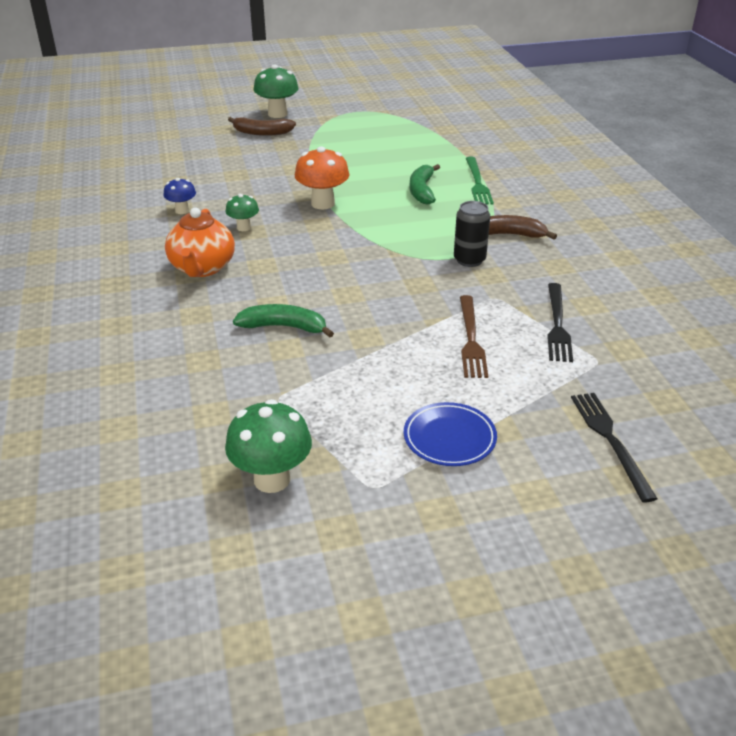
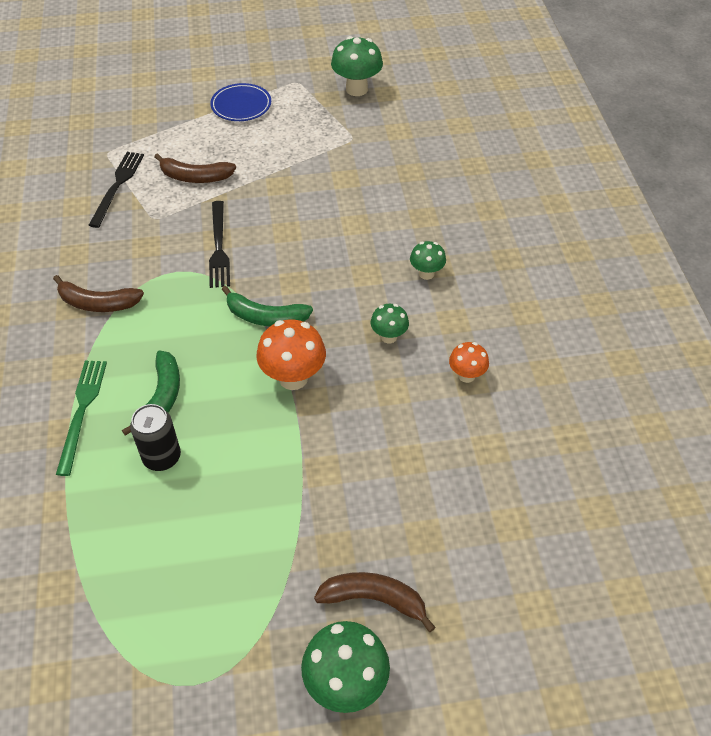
camera: 175 degrees left, 15 degrees up
blue mushroom [163,178,196,214] -> orange mushroom [449,342,489,383]
orange teapot [165,207,235,277] -> green mushroom [410,241,446,280]
green banana [233,304,334,338] -> green banana moved to [222,286,313,327]
black can [454,201,490,267] -> black can moved to [130,404,181,471]
brown fork [460,295,488,378] -> brown banana [154,153,236,183]
black fork [571,393,658,502] -> black fork moved to [209,201,230,288]

